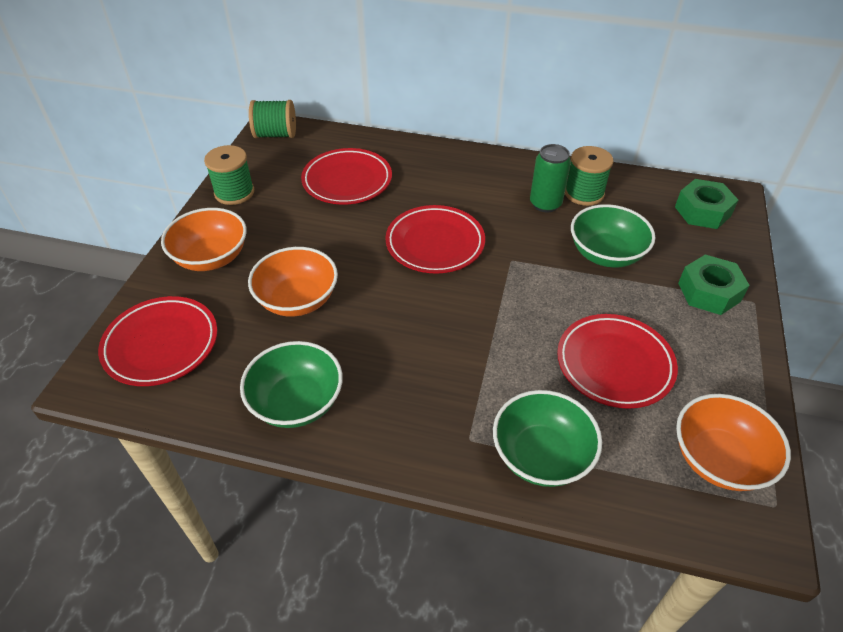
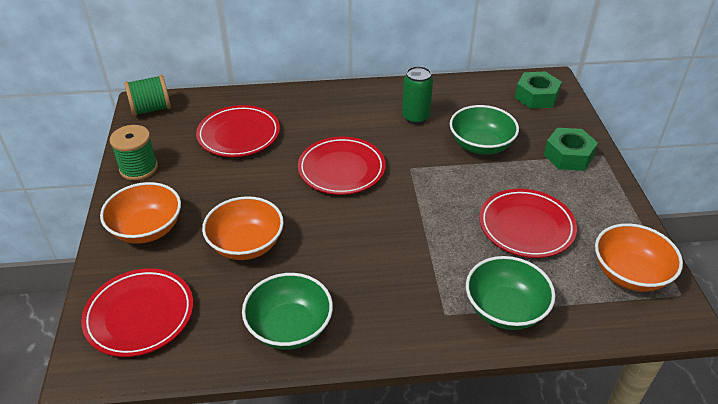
camera: 20 degrees left, 5 degrees down
green spool [565,146,613,206] -> none

